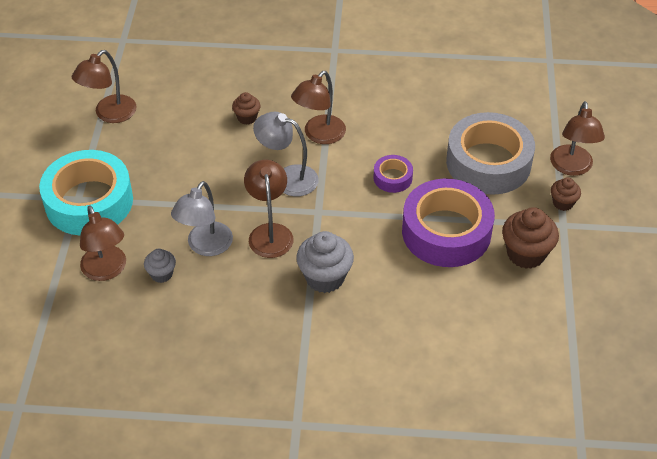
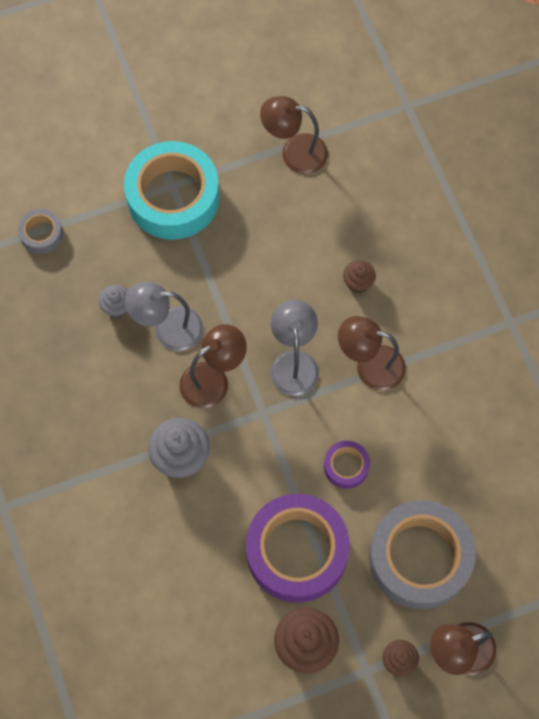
camera: 65 degrees right, 20 degrees up
brown lamp [80,205,126,281] -> none
none -> grey tape [18,209,63,254]

